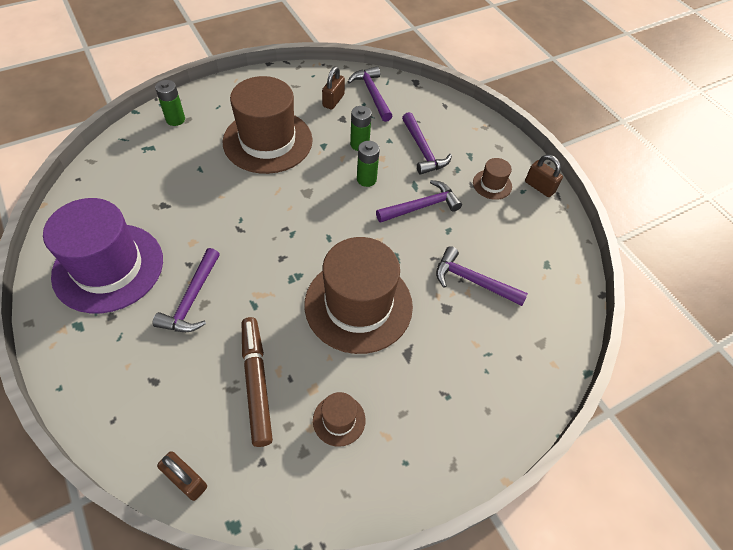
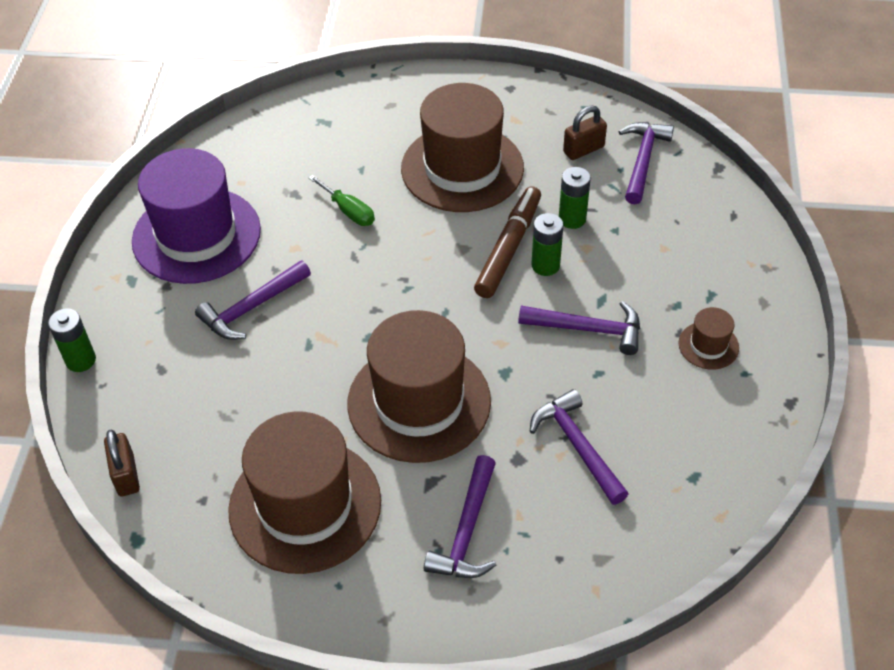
camera: 40 degrees right, 5 degrees down
green battery [155,80,185,126] -> green battery moved to [48,308,96,372]
brown marker [242,317,273,447] -> brown marker moved to [474,186,541,298]
brown hat [313,392,366,447] -> brown hat [228,411,381,574], size x2.32
purple hammer [402,112,452,175] -> purple hammer moved to [424,455,496,578]
brown padlock [525,155,563,197] -> none
none -> green screwdriver [309,175,375,226]

